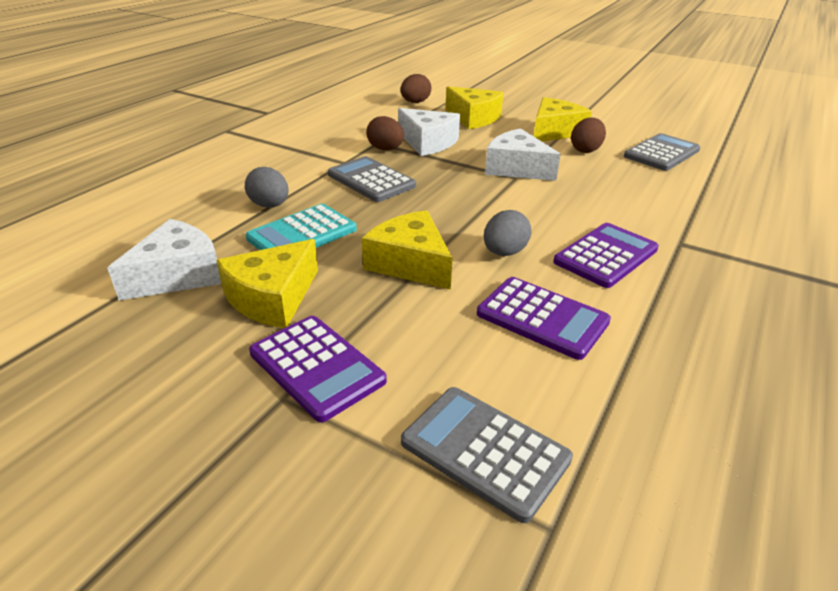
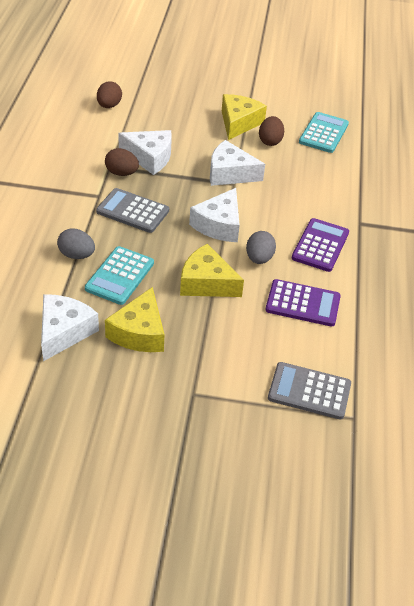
camera: 25 degrees left, 10 degrees up
purple calculator [249,316,387,422] -> none
yellow cheese [445,86,504,129] -> none
grey calculator [624,133,700,171] -> turquoise calculator [299,112,349,153]
none -> white cheese [189,188,240,242]

